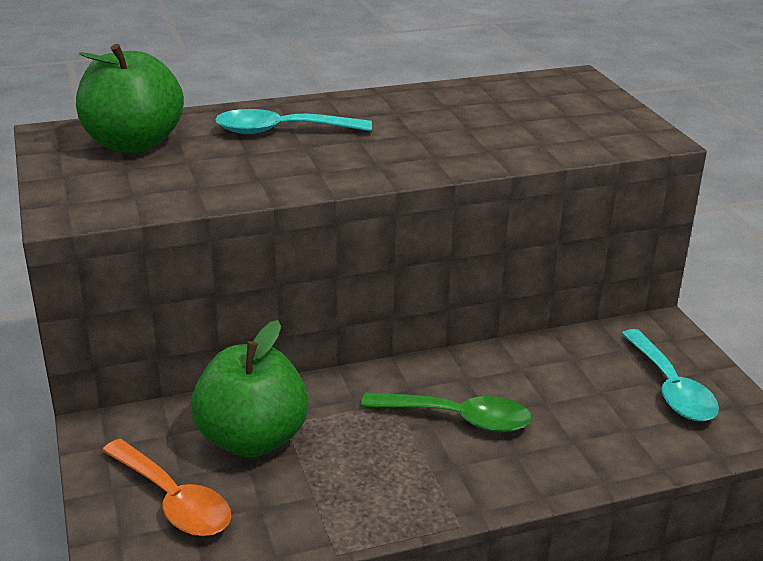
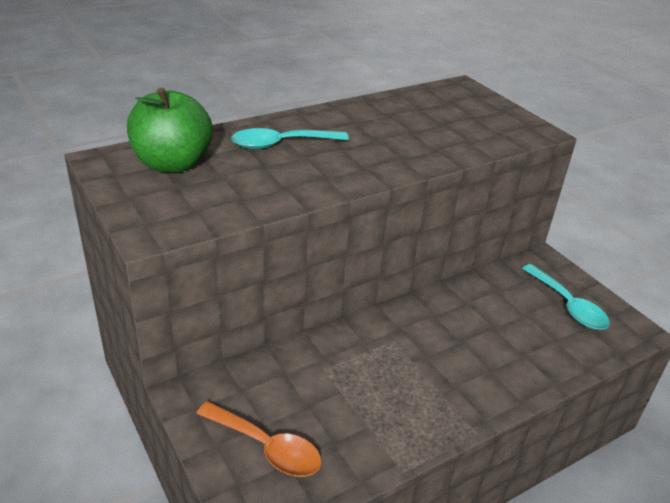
camera: 15 degrees left, 5 degrees up
green apple [191,320,309,457] -> none
green spoon [361,392,532,433] -> none

